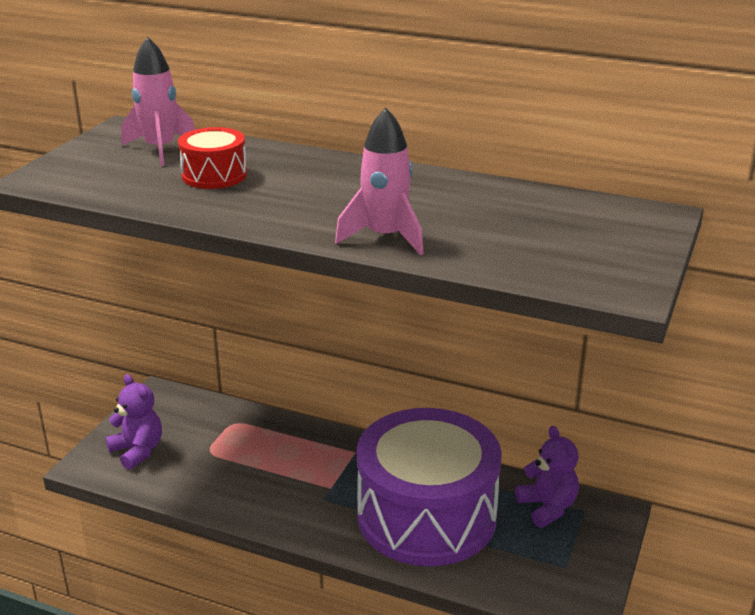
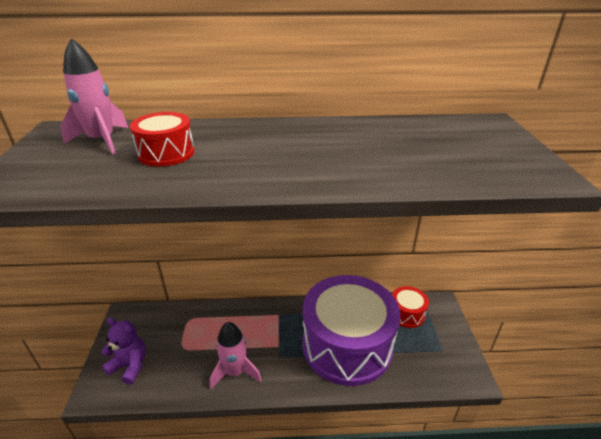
camera: 25 degrees left, 5 degrees up
pink rocket [335,108,424,255] -> pink rocket moved to [210,322,261,389]
purple teddy bear [515,426,579,528] -> red drum [392,286,429,328]

